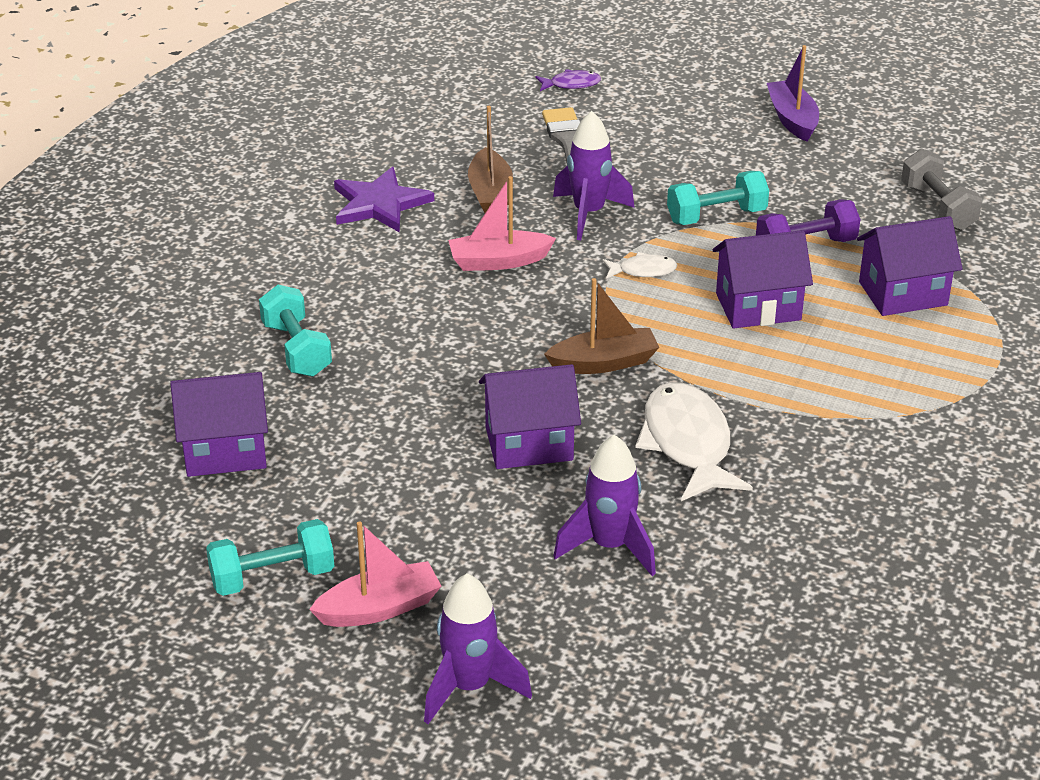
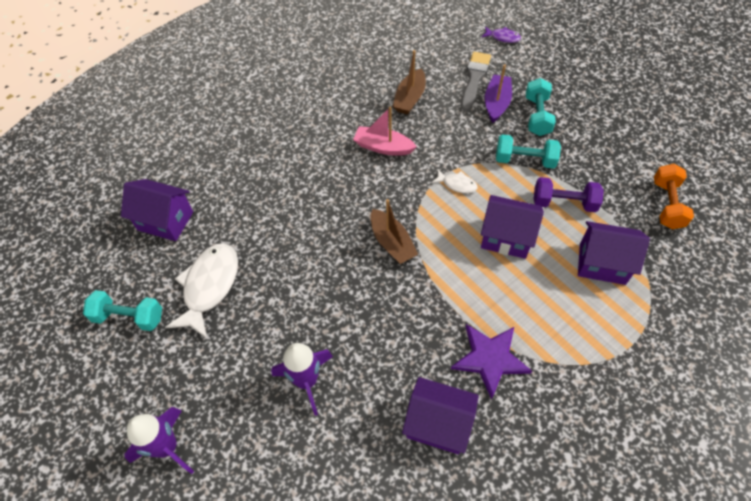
camera: 30 degrees right, 20 degrees up
turquoise dumbbell [259,285,332,377] -> turquoise dumbbell moved to [526,78,556,136]
pink boat [309,521,442,627] -> none
purple star [334,167,434,233] -> purple star moved to [451,324,532,400]
purple house [479,364,581,469] -> purple house moved to [402,377,479,454]
brown boat [544,278,659,374] -> brown boat turned 45 degrees clockwise [371,199,418,264]
purple rocket [553,111,634,240] -> none
white fish [635,382,753,501] -> white fish moved to [165,244,238,339]
purple boat [767,45,819,142] -> purple boat moved to [485,64,512,123]
grey dumbbell [901,149,982,231] -> orange dumbbell [654,164,694,229]

